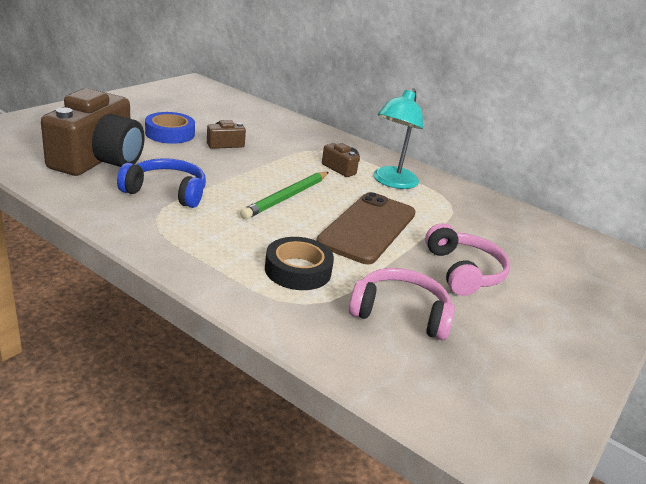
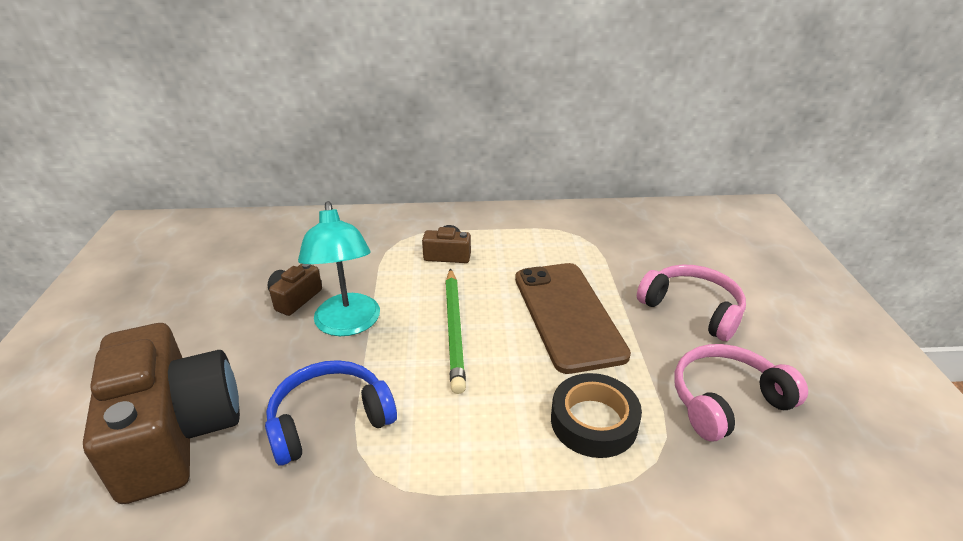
camera: 35 degrees left, 5 degrees up
blue tape [145,112,195,144] -> none
turquoise lamp [374,89,423,189] -> turquoise lamp moved to [298,201,380,336]

